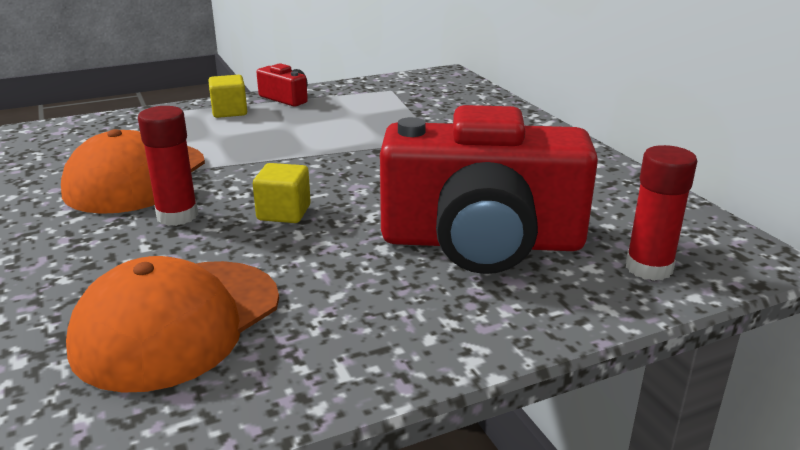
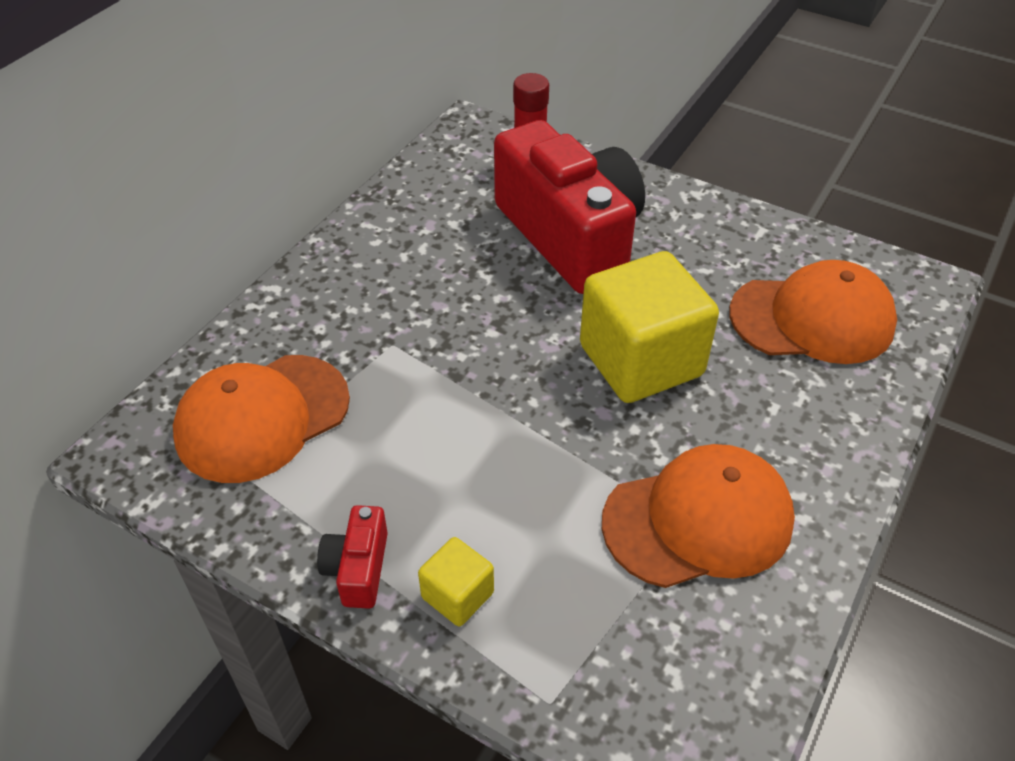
camera: 125 degrees left, 20 degrees up
red glue stick [138,106,198,226] -> none
yellow cube [253,163,311,223] -> yellow cube [580,251,719,403], size x2.14
none -> orange cap [173,355,350,483]

